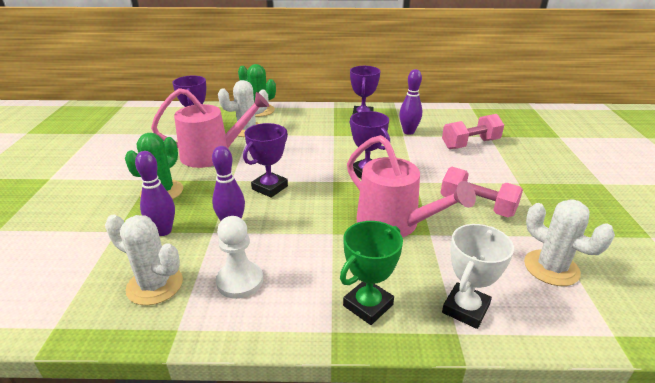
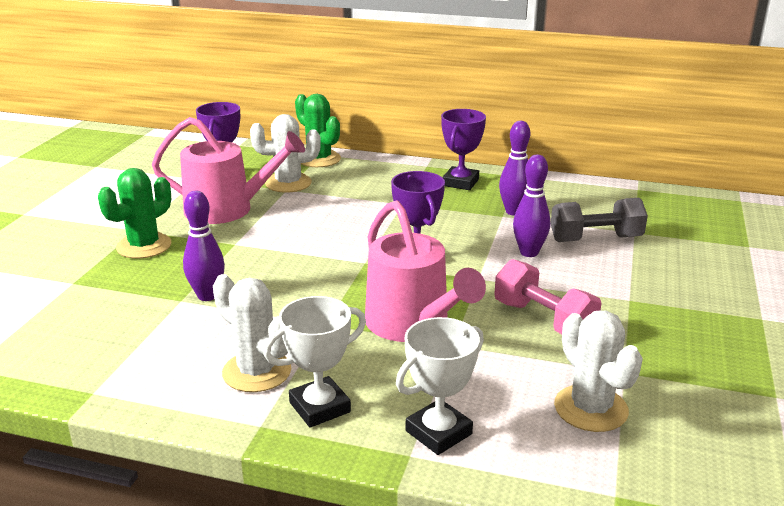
camera: 15 degrees right, 5 degrees down
white cactus [105,214,183,305] -> white cactus moved to [213,274,292,392]
purple bowling pin [135,151,175,236] -> purple bowling pin moved to [513,155,551,257]
white pawn [216,216,263,299] -> none
purple trophy [243,123,288,198] -> none
green trophy [340,221,403,325] -> white trophy [264,296,366,428]
pink dumbbell [442,114,504,149] -> grey dumbbell [551,198,648,242]

